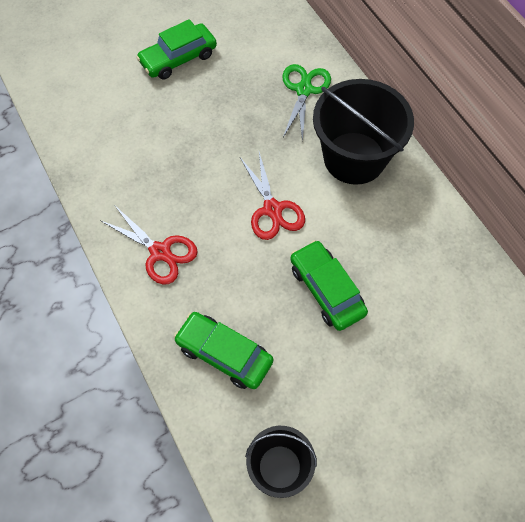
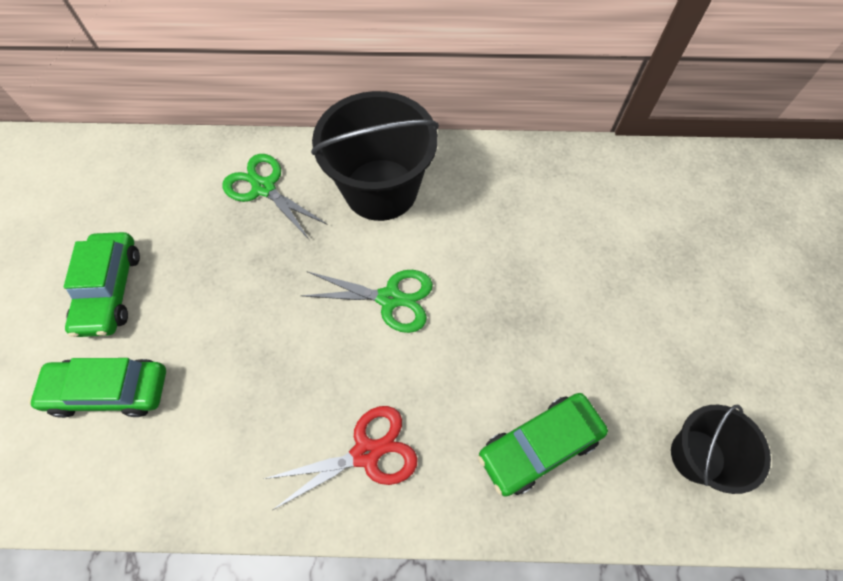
camera: 60 degrees left, 0 degrees up
red scissors [240,152,305,240] -> green scissors [301,270,433,333]
green car [290,240,368,331] -> green car moved to [28,358,166,418]

